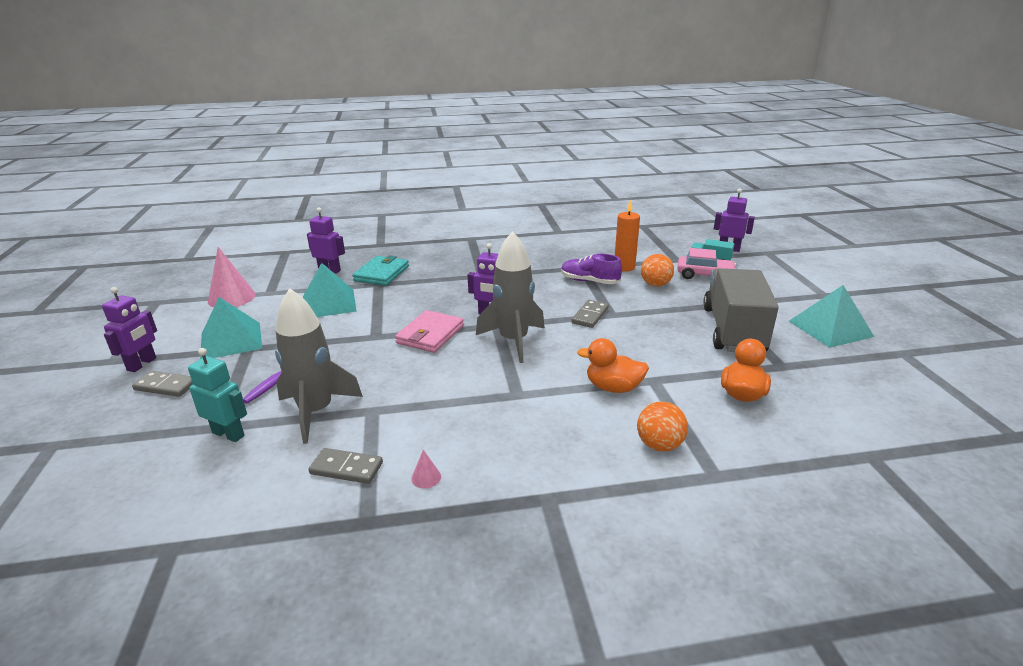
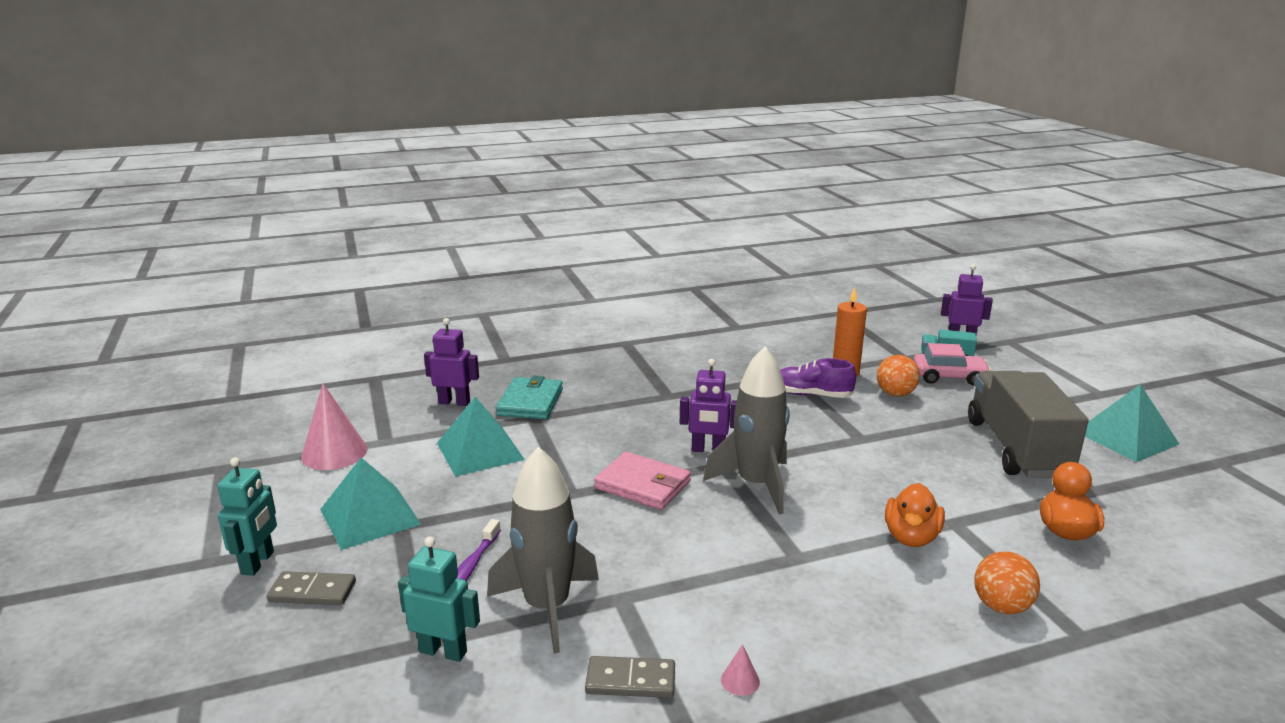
camera: 10 degrees left, 5 degrees down
purple robot [102,287,157,372] -> turquoise robot [217,457,277,576]
pink wallet [395,310,464,353] -> pink wallet turned 75 degrees counterclockwise [594,452,691,510]
grey domino [572,300,609,328] -> none
orange duck [577,338,649,393] -> orange duck turned 75 degrees counterclockwise [885,483,945,547]

